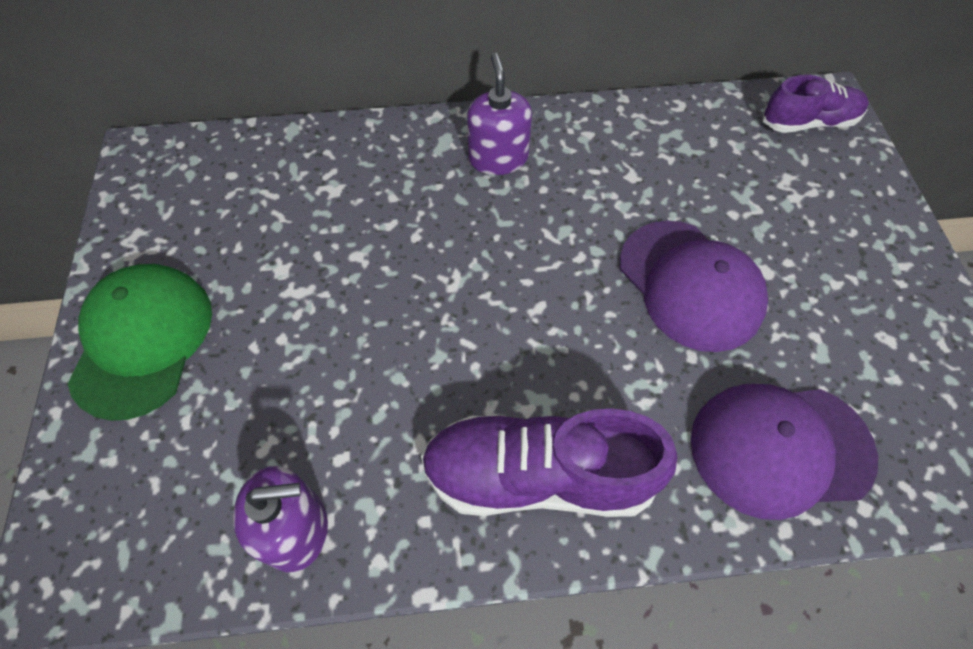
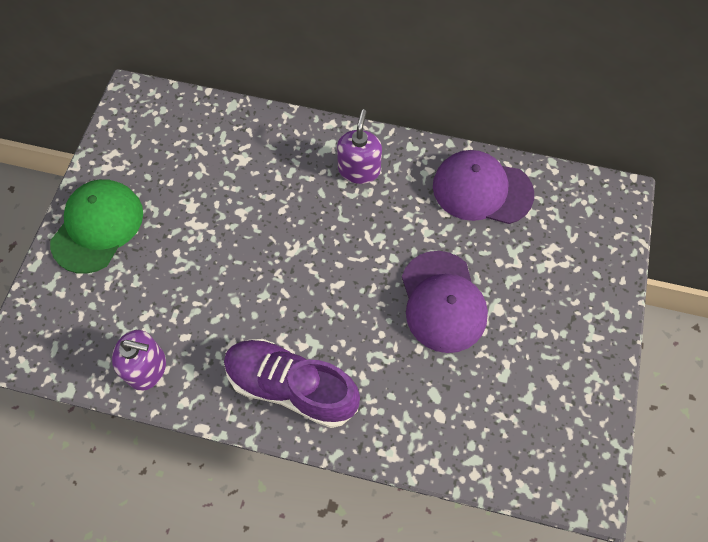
camera: 20 degrees right, 5 degrees up
purple cap [691,384,878,520] -> purple cap moved to [433,150,534,224]
purple shoe [763,75,869,133] -> none

